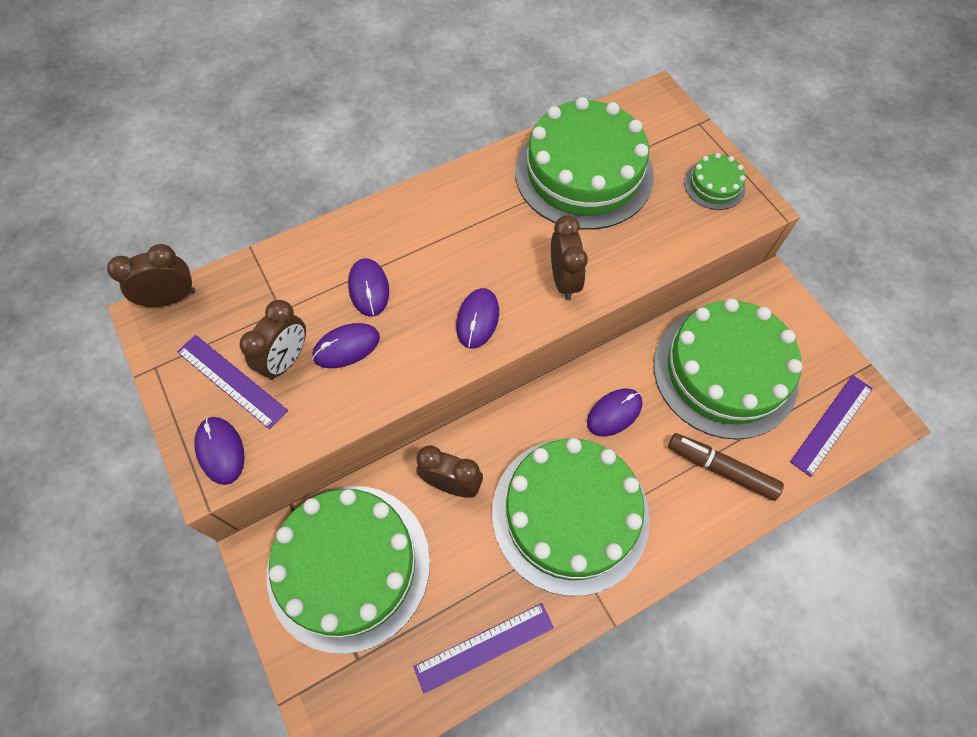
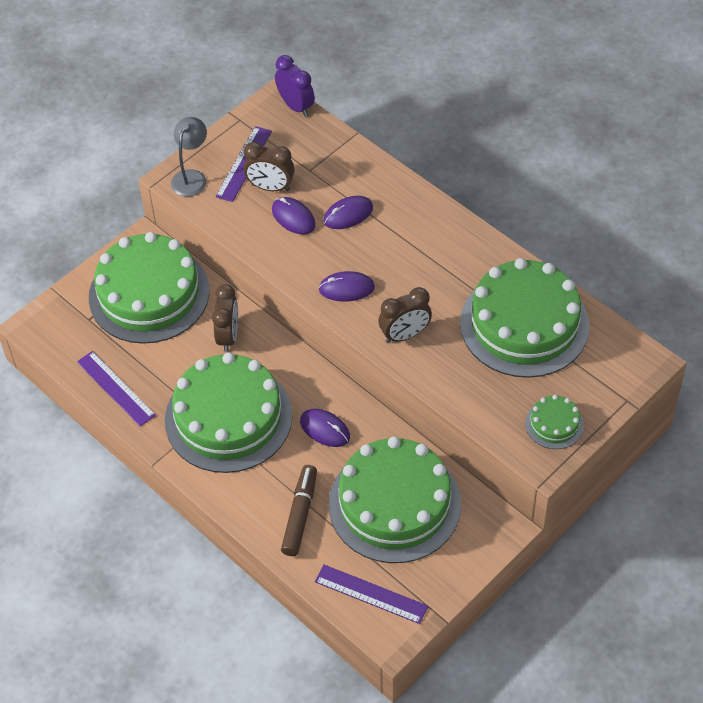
camera: 75 degrees right, 10 degrees down
brown clock [107,244,195,307] -> purple clock [275,55,315,117]
purple mouse [194,417,245,485] -> grey lamp [171,117,207,197]

